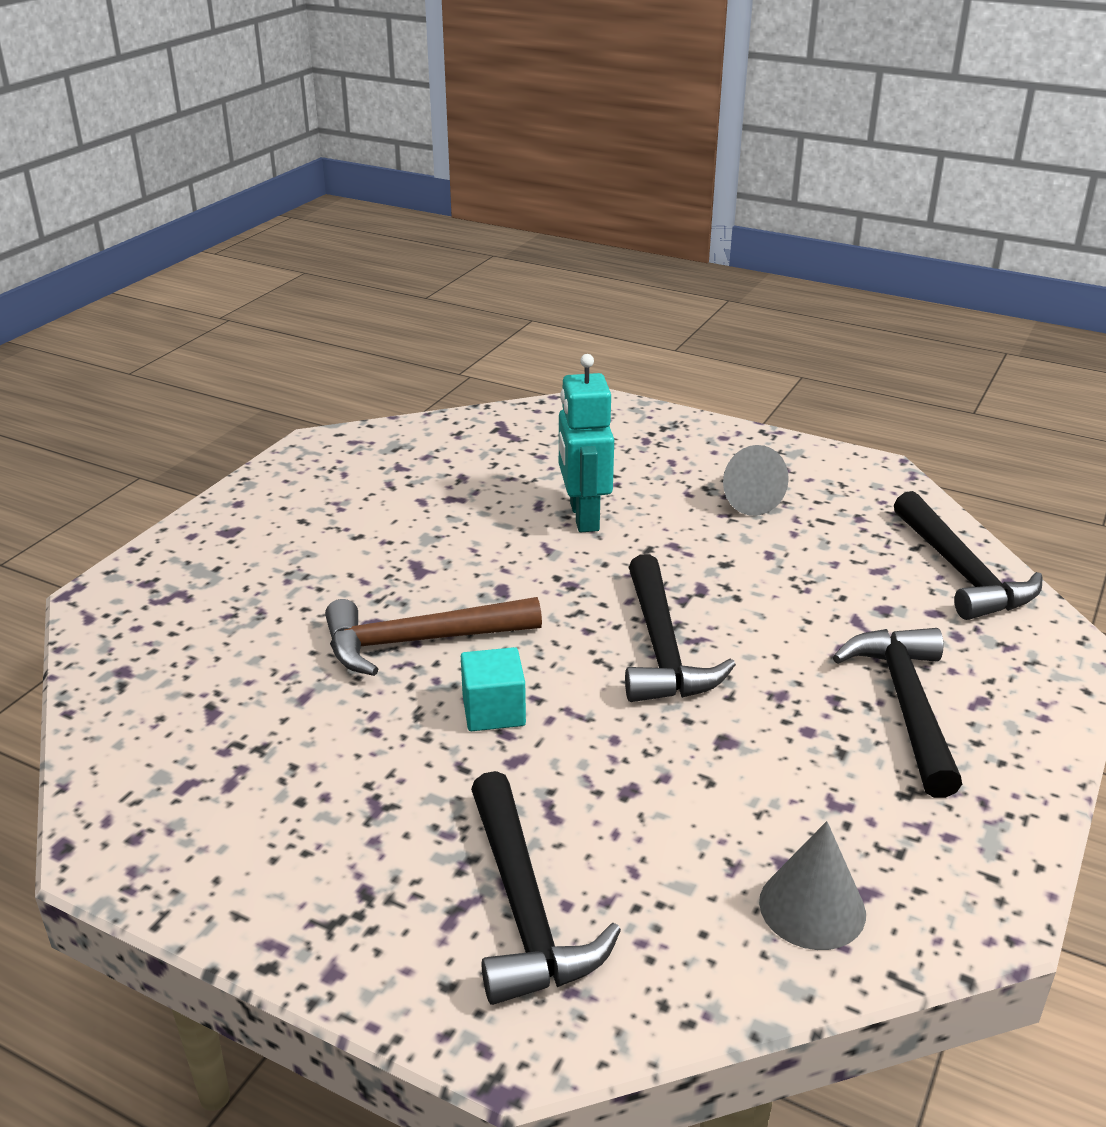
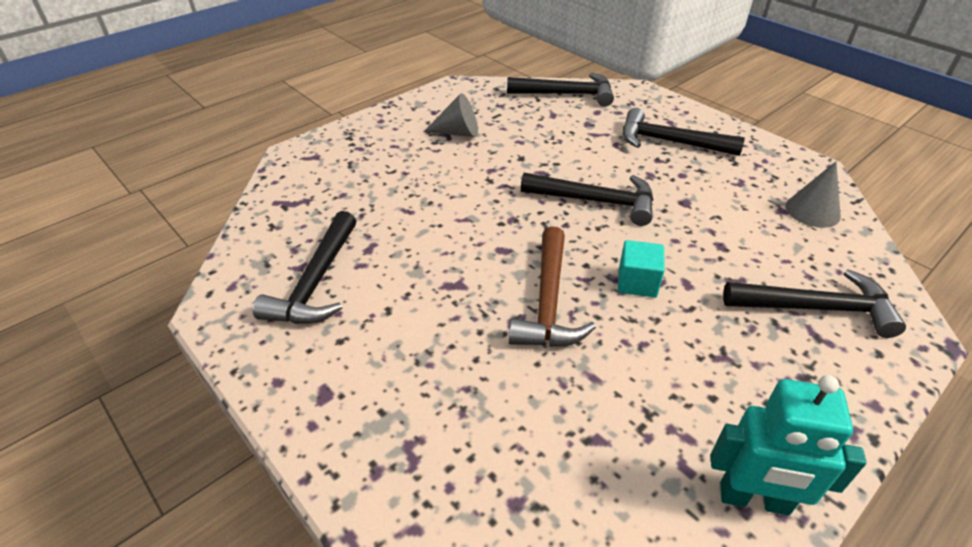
camera: 70 degrees left, 10 degrees up
turquoise robot [559,354,614,532] -> turquoise robot moved to [710,375,867,516]
none -> black hammer [253,211,356,324]

